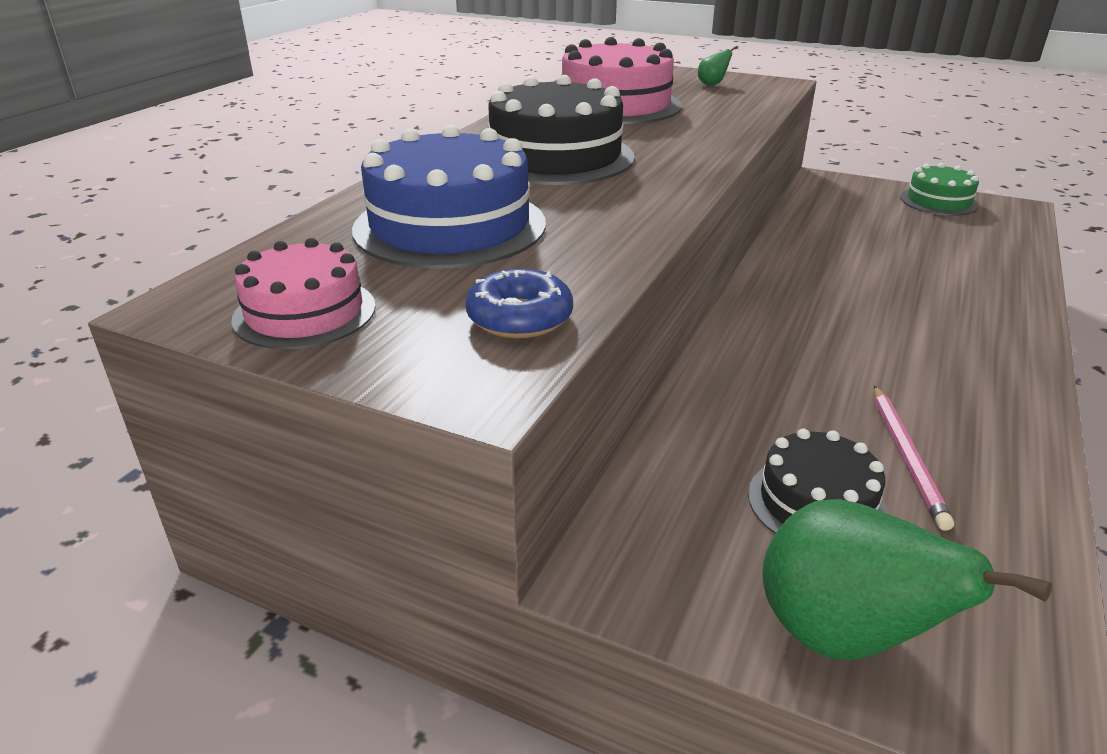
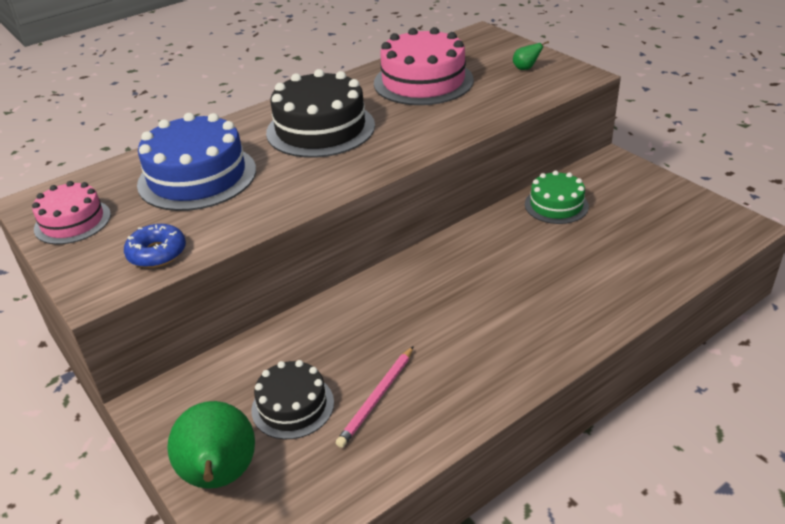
camera: 30 degrees right, 5 degrees up
green cake [900,163,979,216] -> green cake moved to [525,171,589,224]

